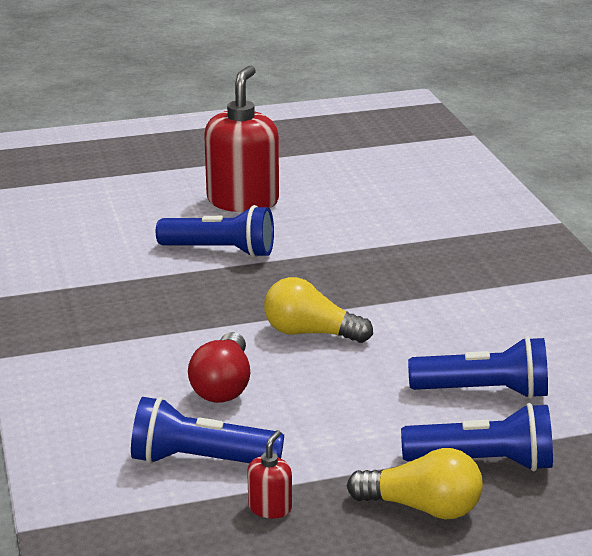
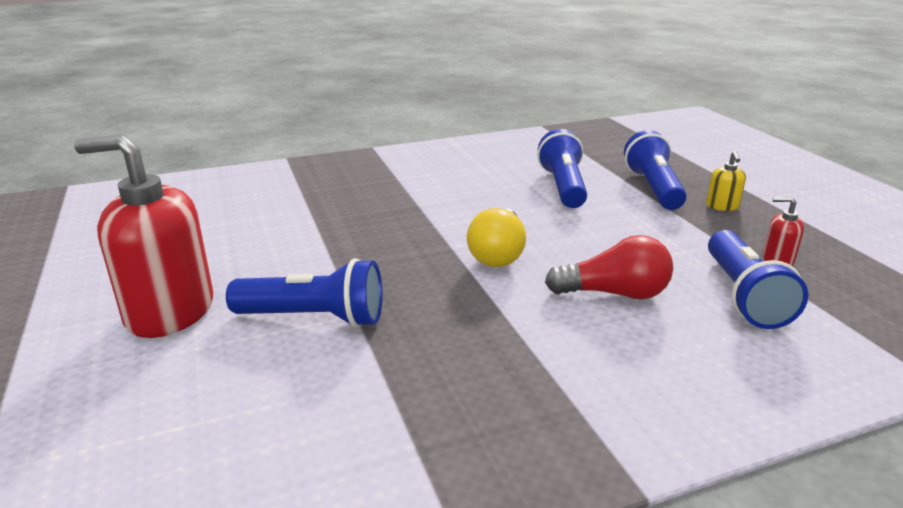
camera: 95 degrees left, 0 degrees up
blue flashlight [156,205,274,258] -> blue flashlight turned 90 degrees clockwise [226,258,382,328]
yellow light bulb [347,448,483,519] -> yellow soap dispenser [706,151,746,211]

